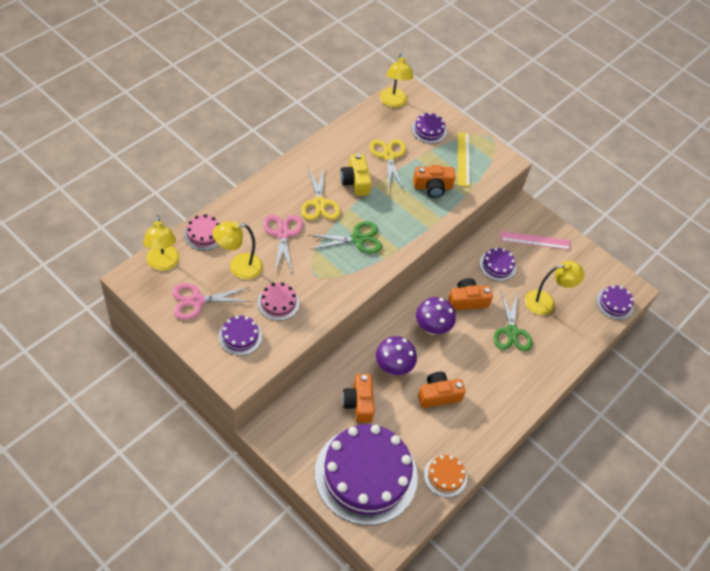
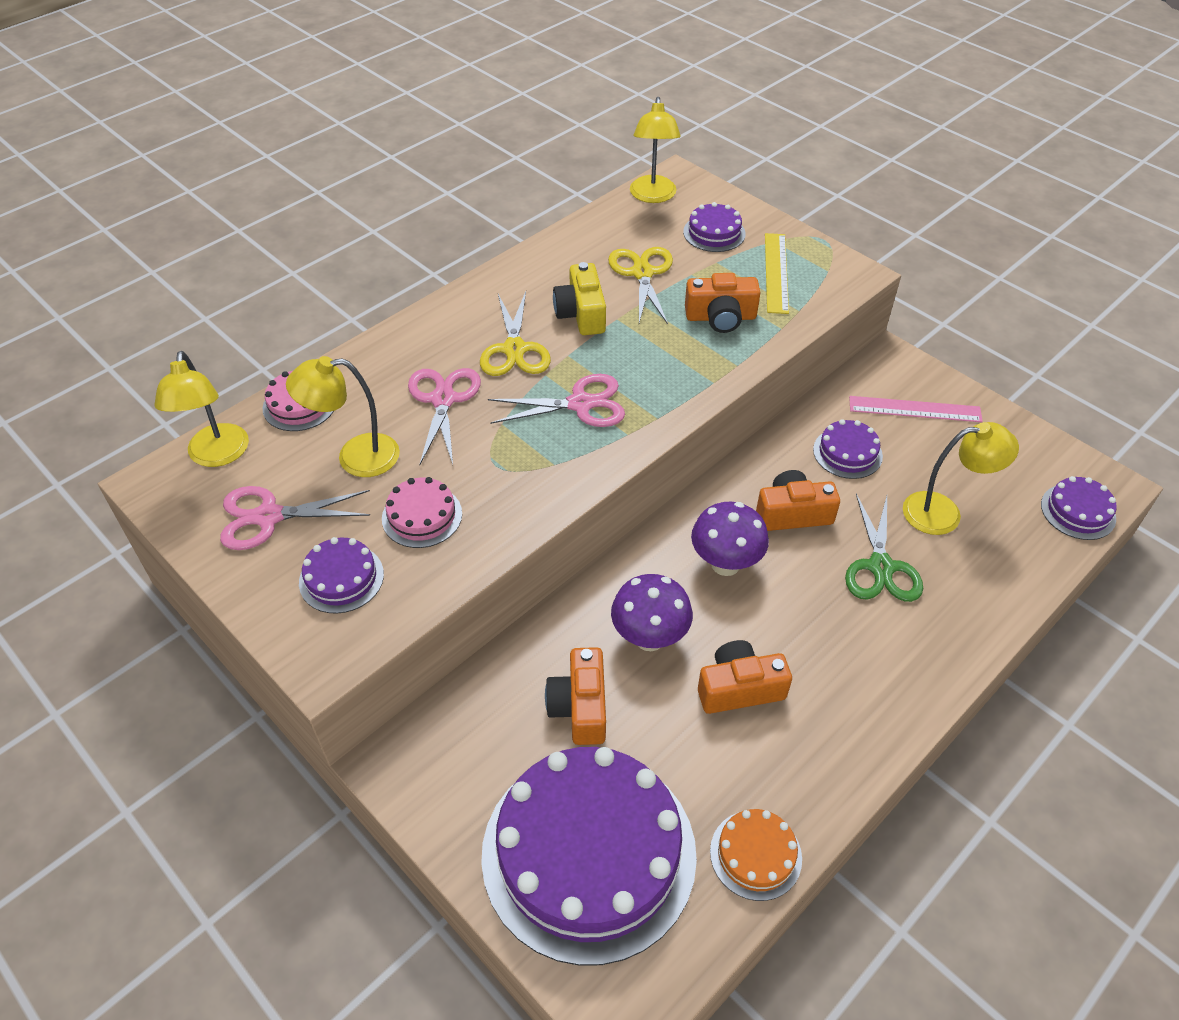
camera: 10 degrees right, 5 degrees down
green scissors [308,221,382,254] -> pink scissors [488,374,625,427]

